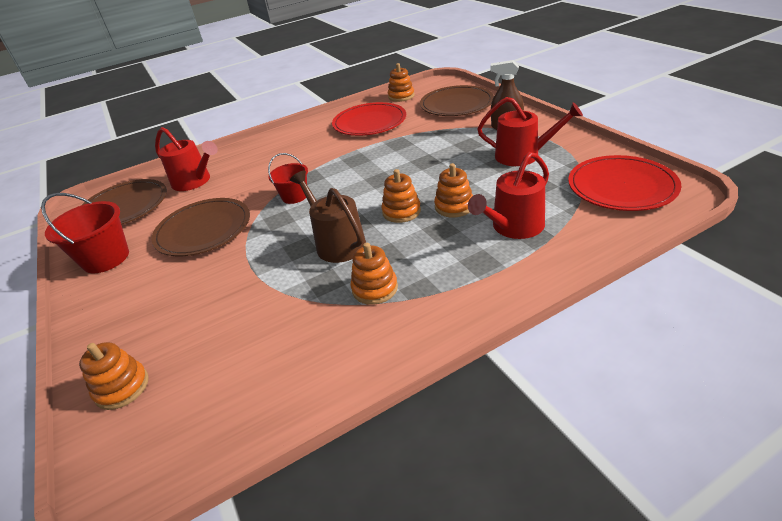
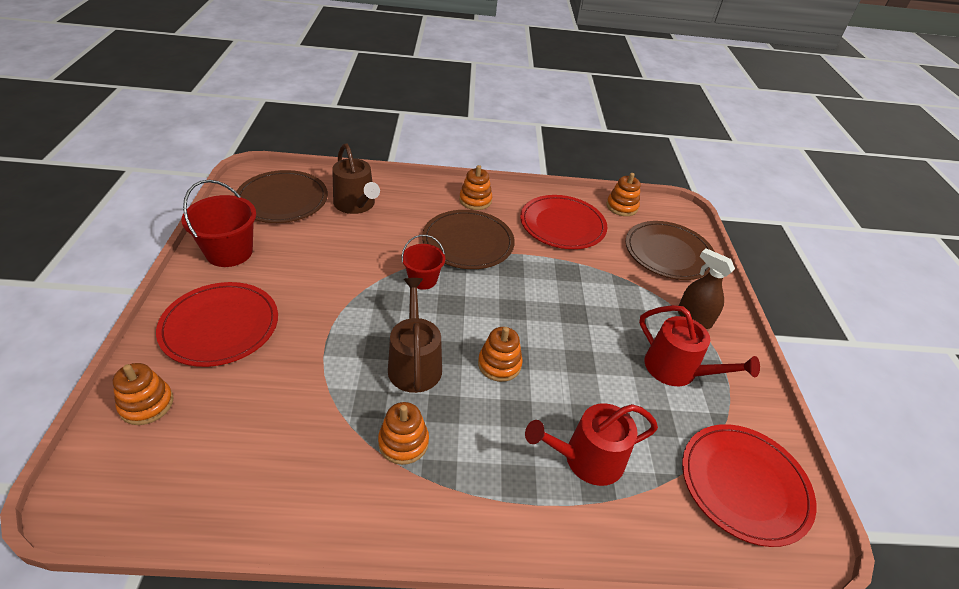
camera: 20 degrees right, 5 degrees up
brown plate [151,198,250,256] -> brown plate moved to [422,210,515,269]
red watering can [155,127,218,191] -> brown watering can [332,143,380,214]
orange stacking toy [434,163,473,218] -> orange stacking toy moved to [459,165,492,210]
none -> red plate [156,282,278,367]

